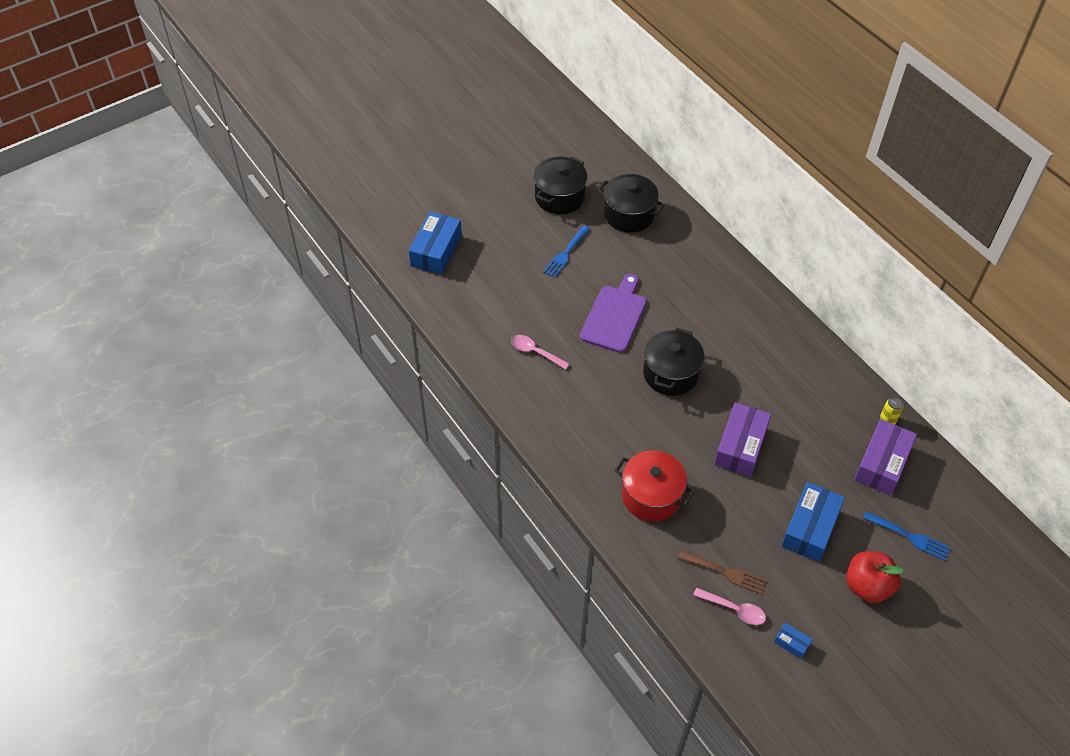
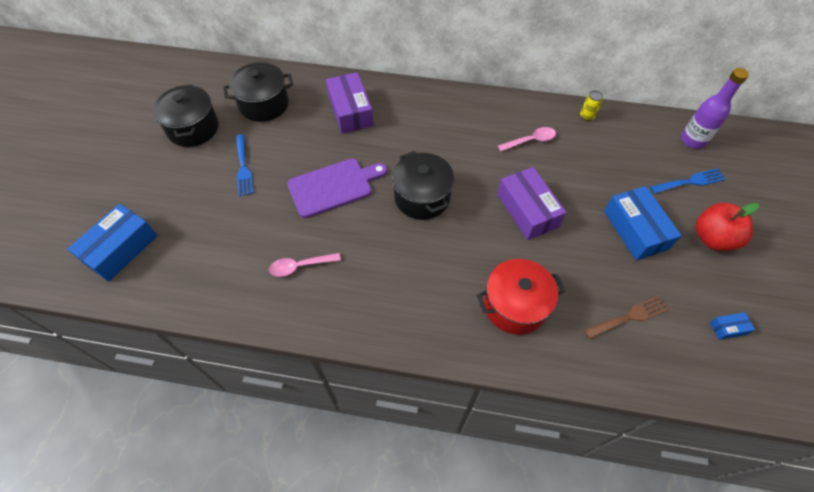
camera: 45 degrees left, 5 degrees up
blue box [409,212,462,275] -> blue box turned 60 degrees clockwise [68,204,157,282]
purple cutting board [580,274,647,353] -> purple cutting board turned 90 degrees clockwise [287,159,387,218]
pink spoon [693,588,766,625] -> pink spoon moved to [498,127,556,151]
purple box [854,419,917,495] -> purple box moved to [326,72,374,133]
none -> purple bottle [681,68,749,149]

